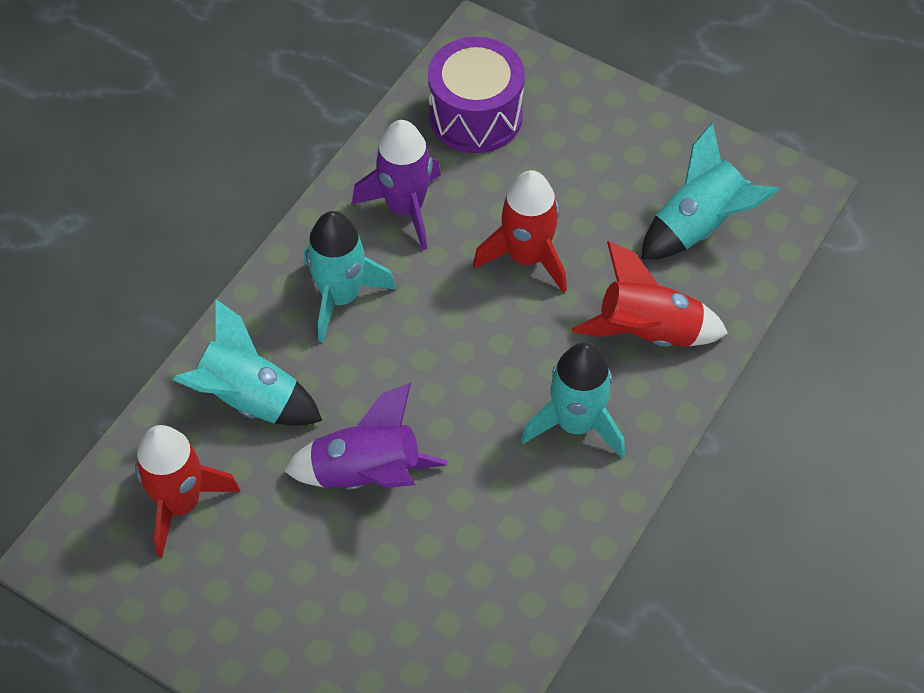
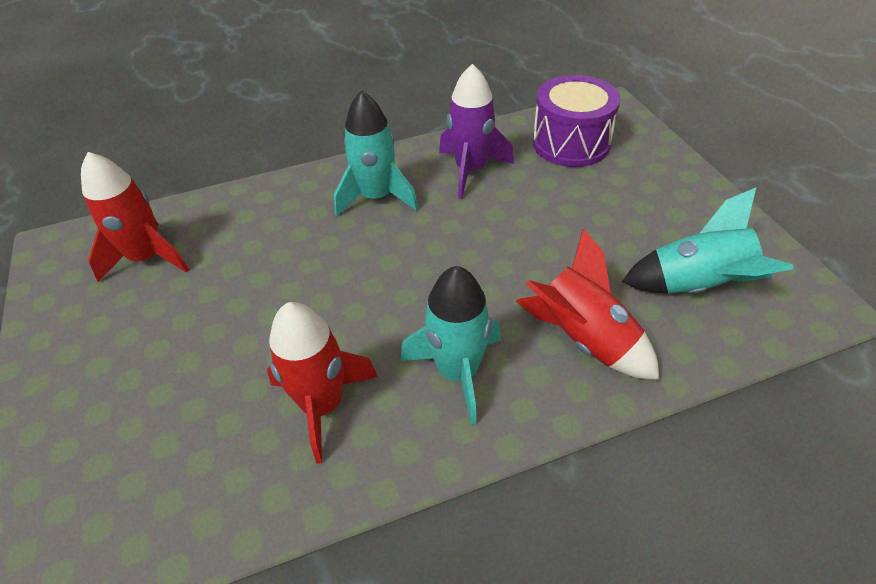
camera: 40 degrees right, 10 degrees down
turquoise rocket [172,299,322,426] -> none
purple rocket [284,383,447,490] -> none
red rocket [473,170,567,293] -> red rocket moved to [267,302,378,464]

